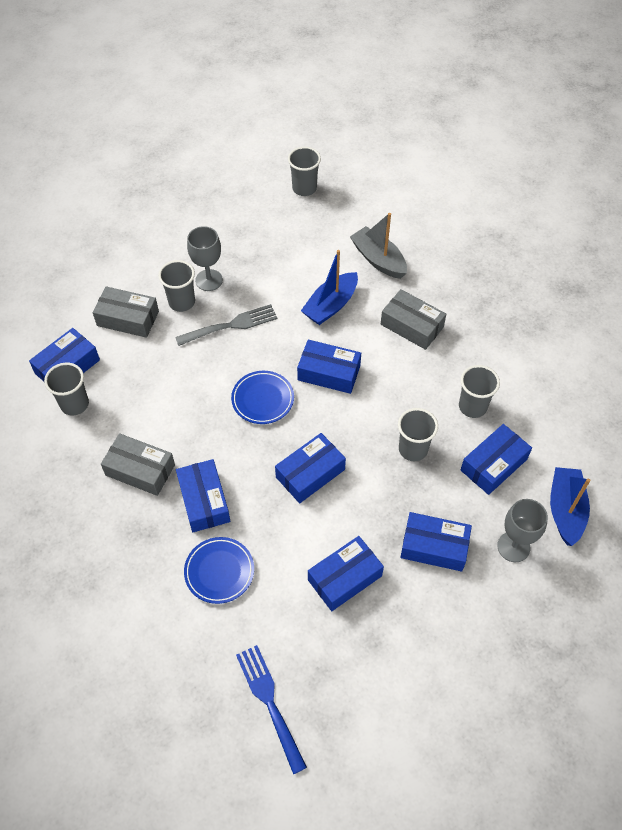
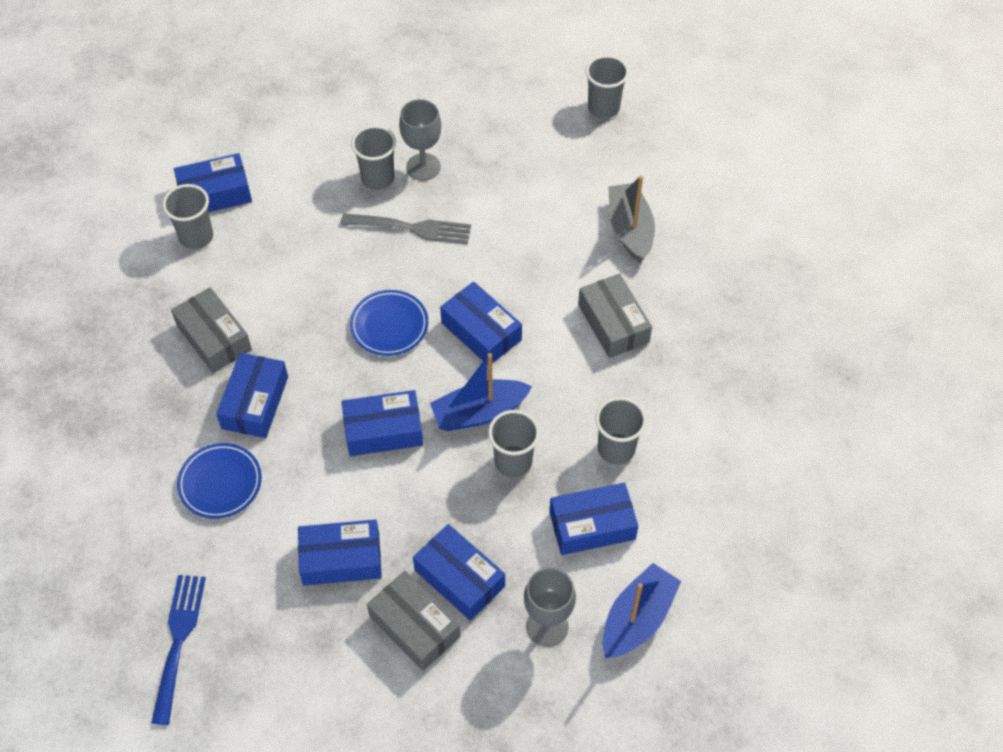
camera: 30 degrees right, 0 degrees up
grey box [93,286,159,338] -> grey box moved to [367,571,460,671]
blue boat [301,250,358,325] -> blue boat moved to [430,353,532,431]

